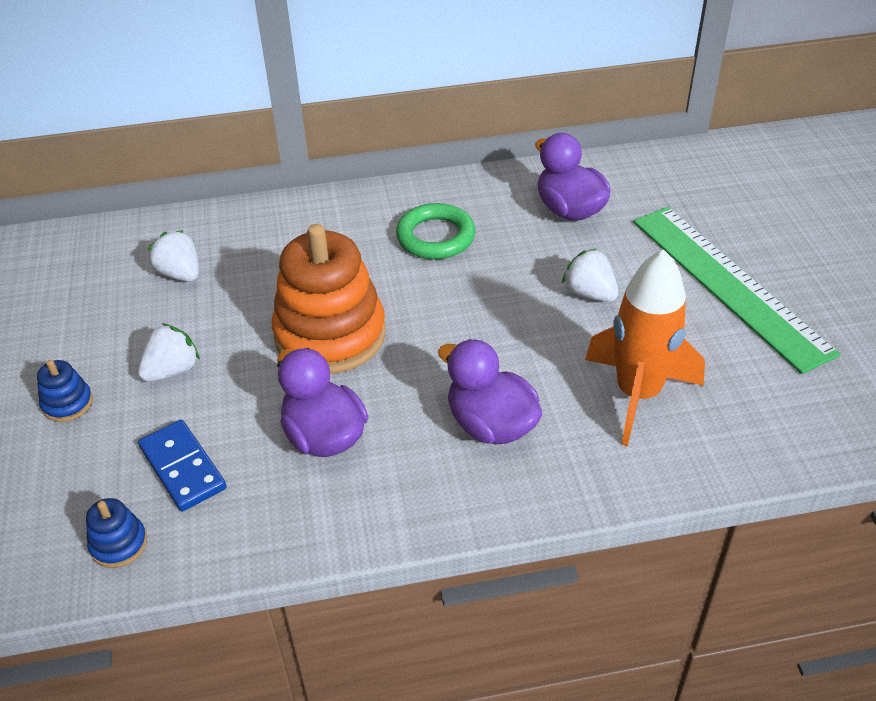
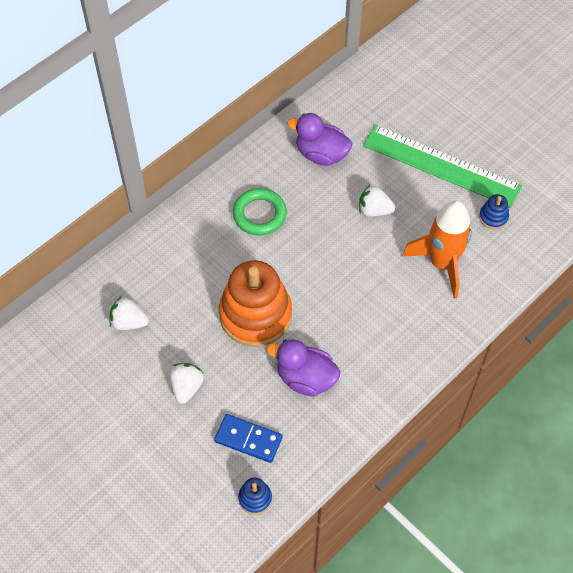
camera: 35 degrees left, 15 degrees up
blue stacking toy [37,360,93,422] -> blue stacking toy moved to [479,194,509,229]
purple duck [438,339,542,445] -> none

